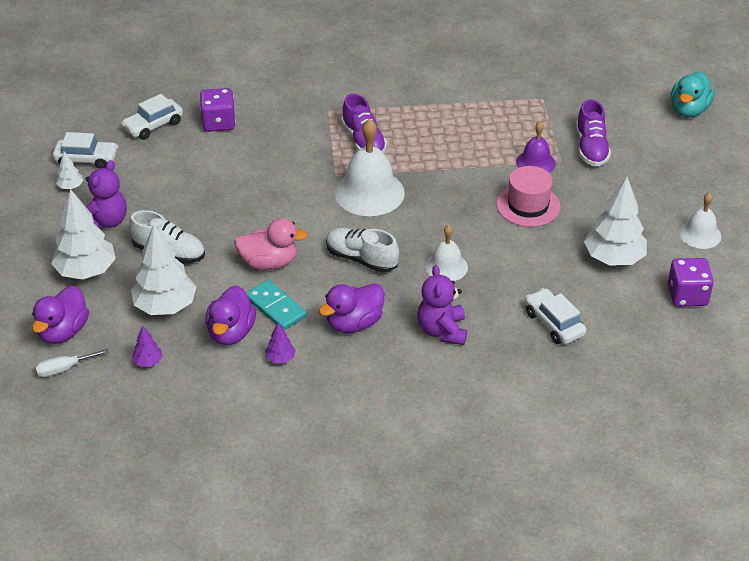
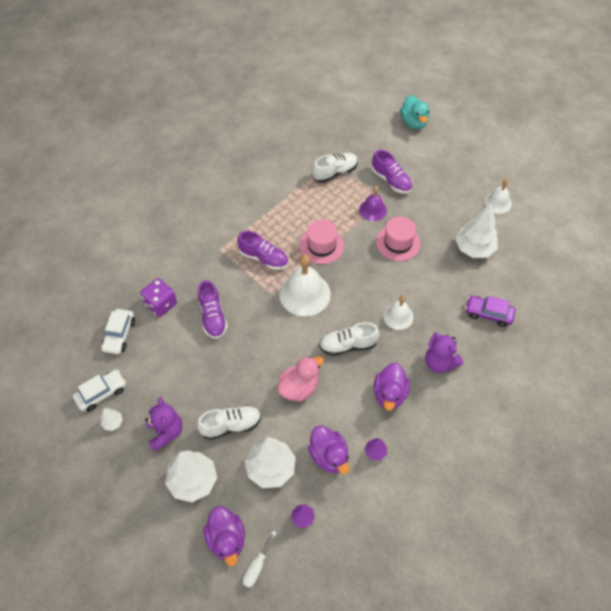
camera: 40 degrees left, 15 degrees up
turquoise domino [246,280,307,330] -> none
white car [525,288,586,344] -> purple car [465,296,516,327]
purple dice [668,258,714,307] -> none
none -> purple shoe [198,280,227,339]
none -> pink hat [300,220,344,264]
none -> white shoe [312,153,358,183]

